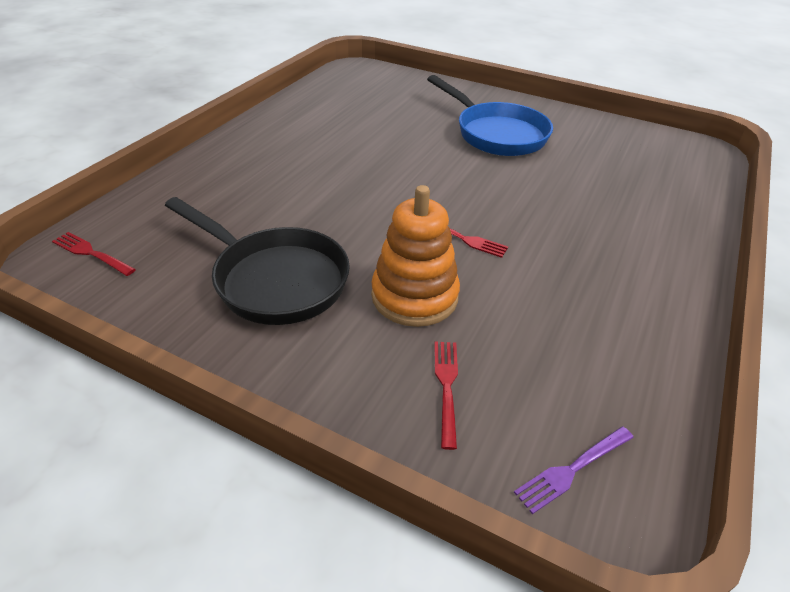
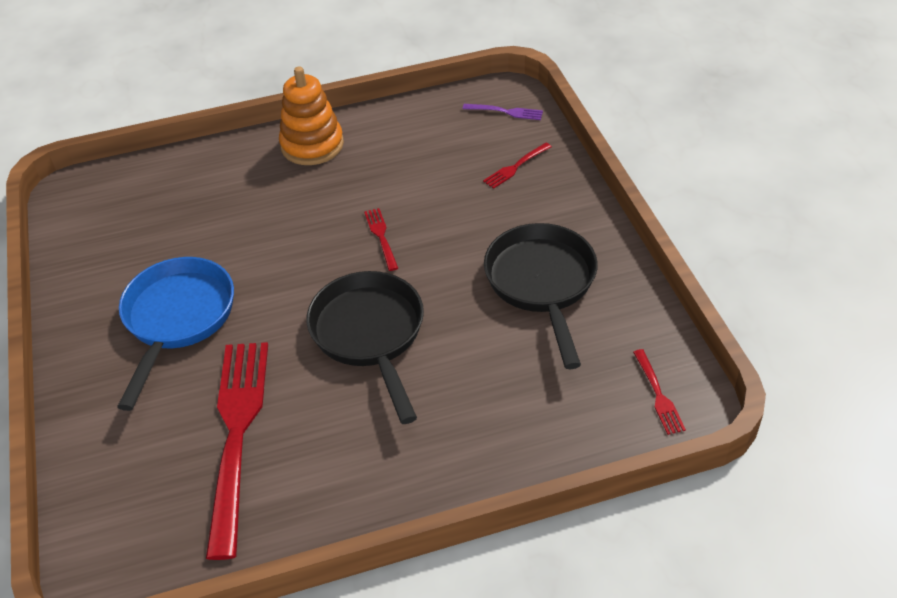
camera: 130 degrees left, 5 degrees up
orange stacking toy [371,185,460,327] -> orange stacking toy moved to [279,67,344,165]
none -> red fork [206,342,268,560]
none -> black pan [306,271,424,424]

